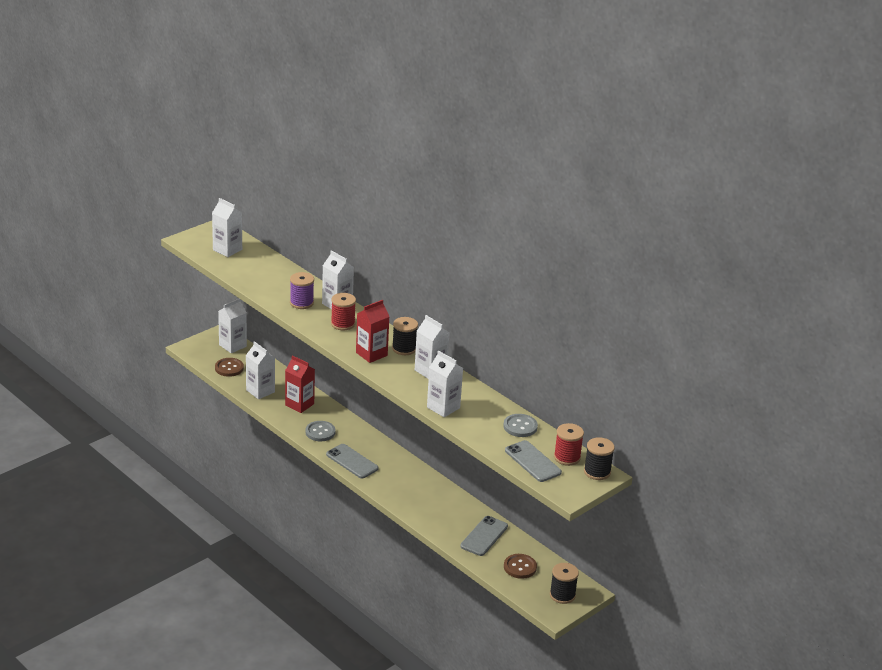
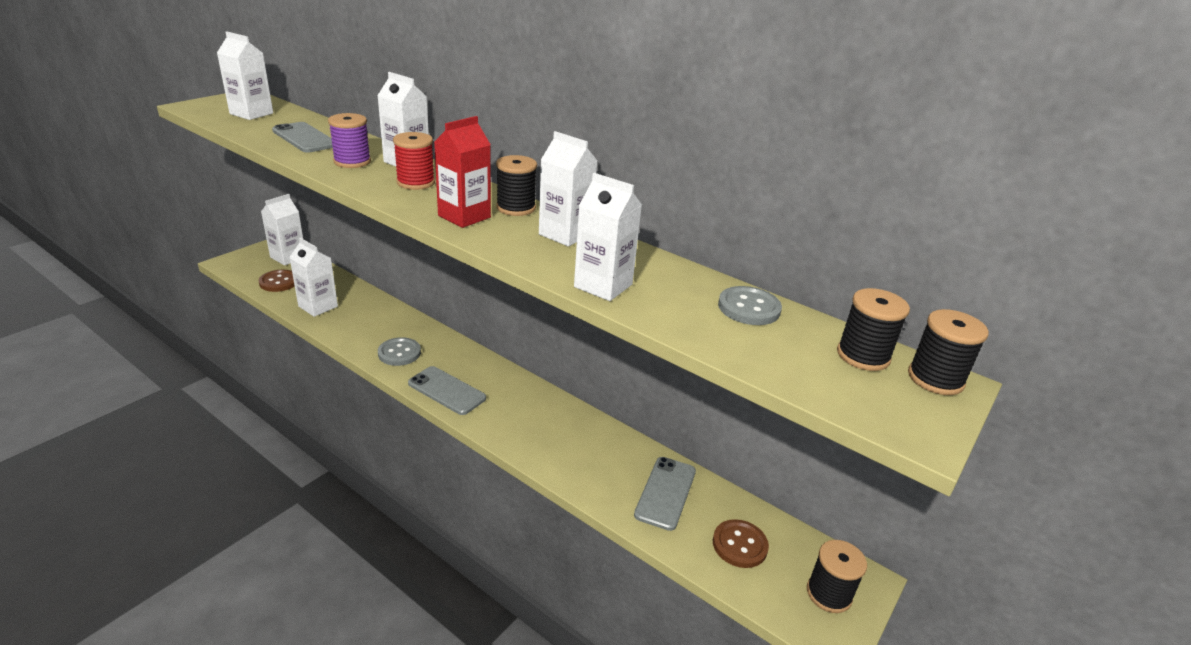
camera: 10 degrees left, 0 degrees up
red carton [285,355,315,413] -> none
grey phone [505,440,562,482] -> grey phone moved to [272,122,333,153]
red spool [554,423,584,466] -> black spool [837,288,910,371]

